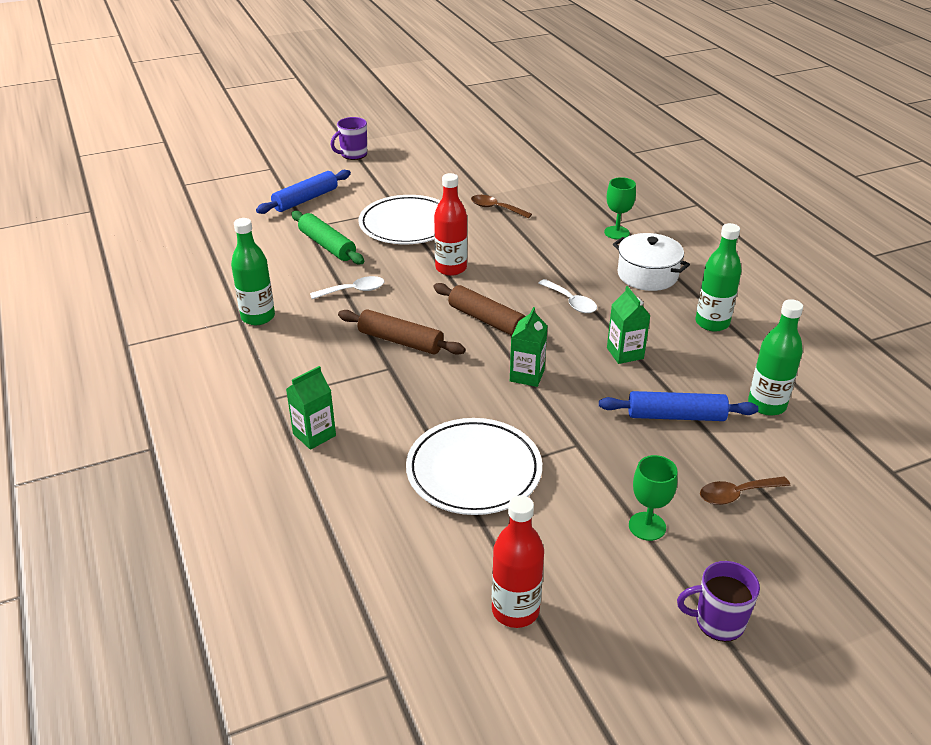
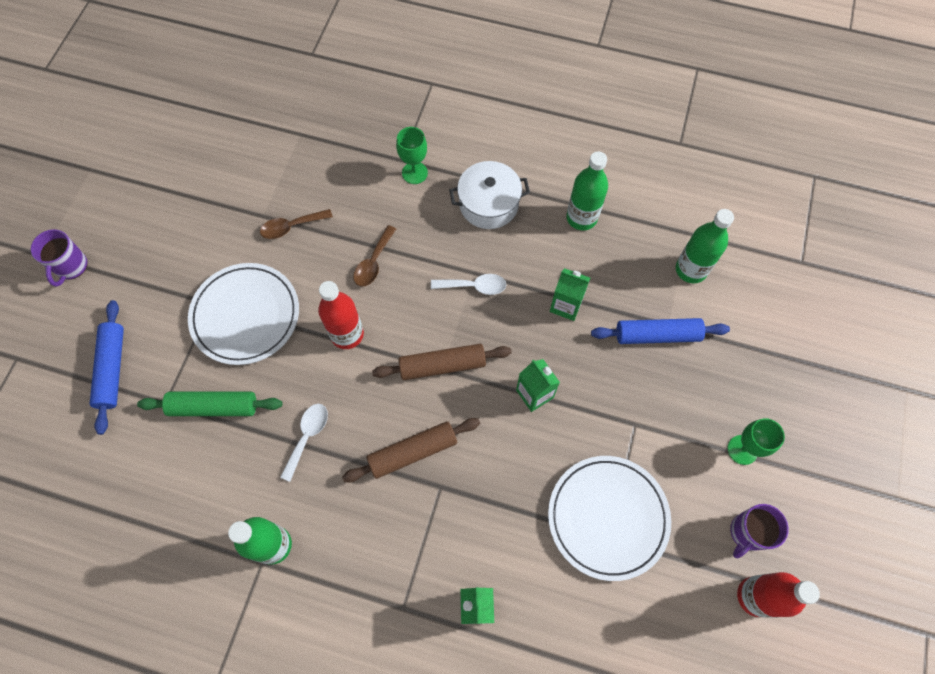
camera: 50 degrees left, 30 degrees up
blue rolling pin [599,391,758,421] -> blue rolling pin turned 45 degrees clockwise [591,318,730,344]
purple mug [677,561,760,642] -> purple mug moved to [730,504,789,558]
brown spoon [700,476,790,505] -> brown spoon moved to [353,225,396,287]

